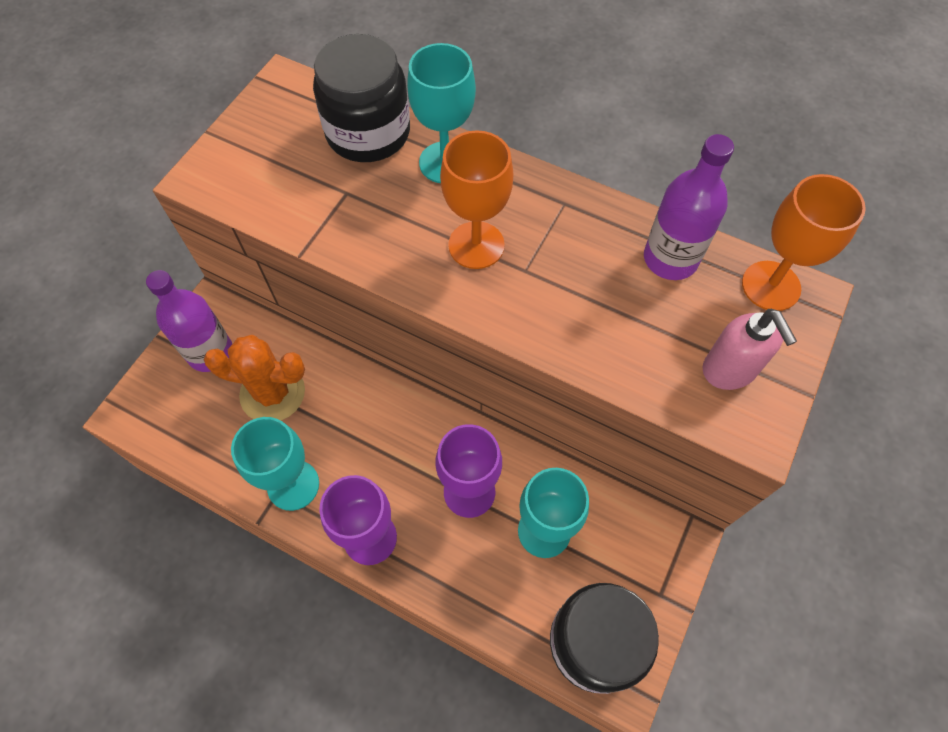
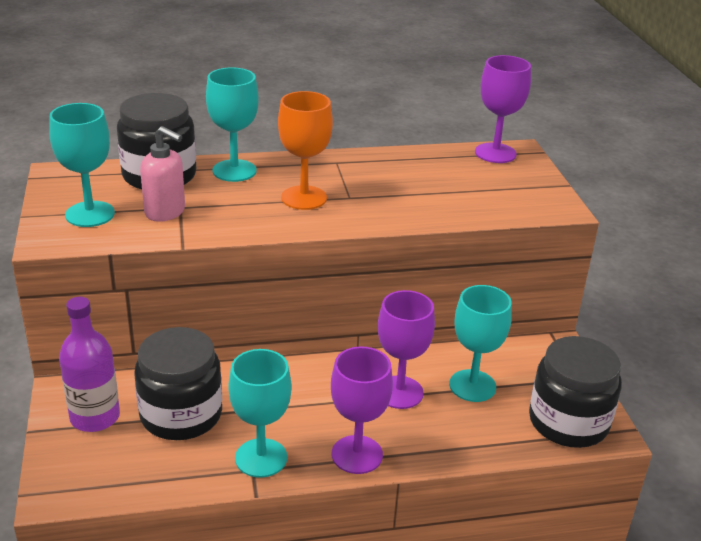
camera: 40 degrees left, 30 degrees down
orange cactus [204,335,305,421] -> black jar [134,327,222,440]
purple bottle [644,134,734,280] -> none
pink soap dispenser [703,309,797,390] -> pink soap dispenser moved to [140,126,185,222]
orange goblet [742,174,866,311] -> purple goblet [475,55,531,163]
none -> turquoise goblet [49,103,115,227]

